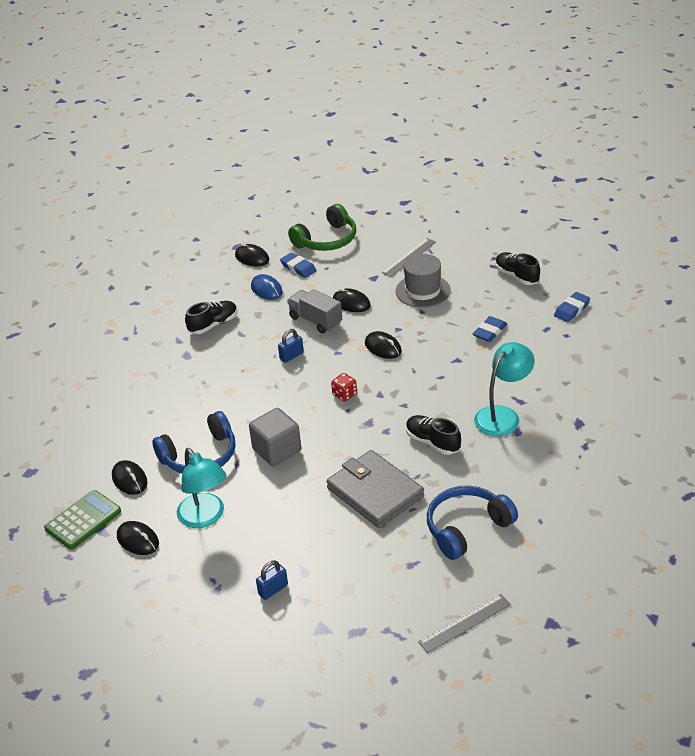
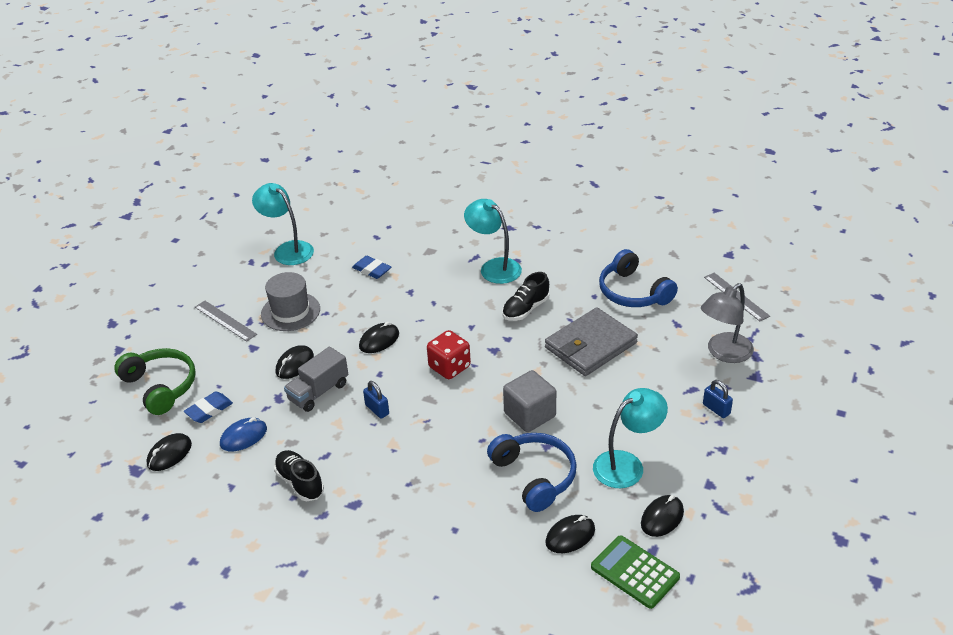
camera: 90 degrees left, 0 degrees up
red dice [331,373,357,401] -> red dice [427,330,471,379], size x1.63
black shoe [495,252,540,285] -> turquoise lamp [252,183,314,265]
blue eraser [554,292,590,322] -> none
none -> grey lamp [701,283,754,363]

